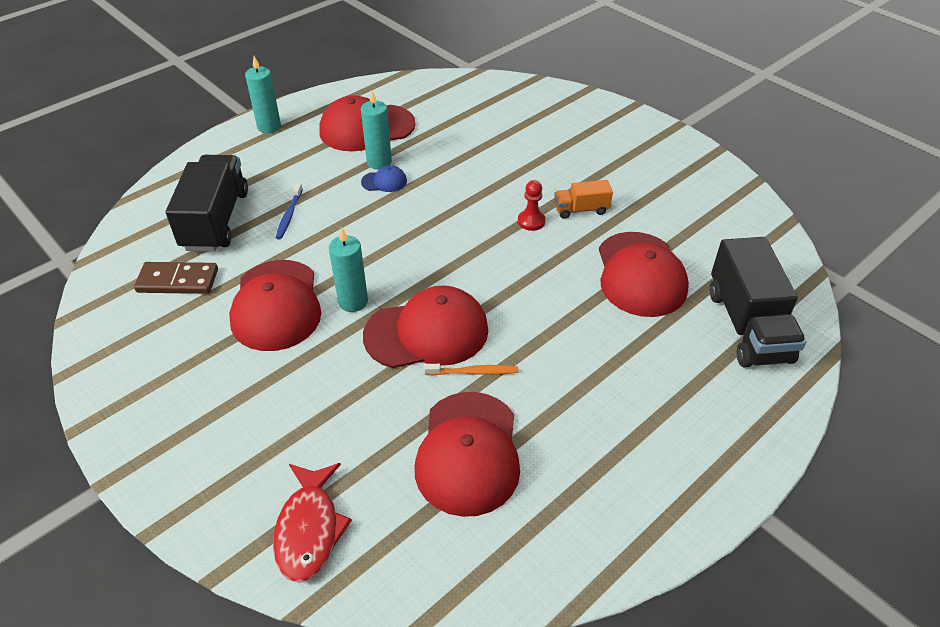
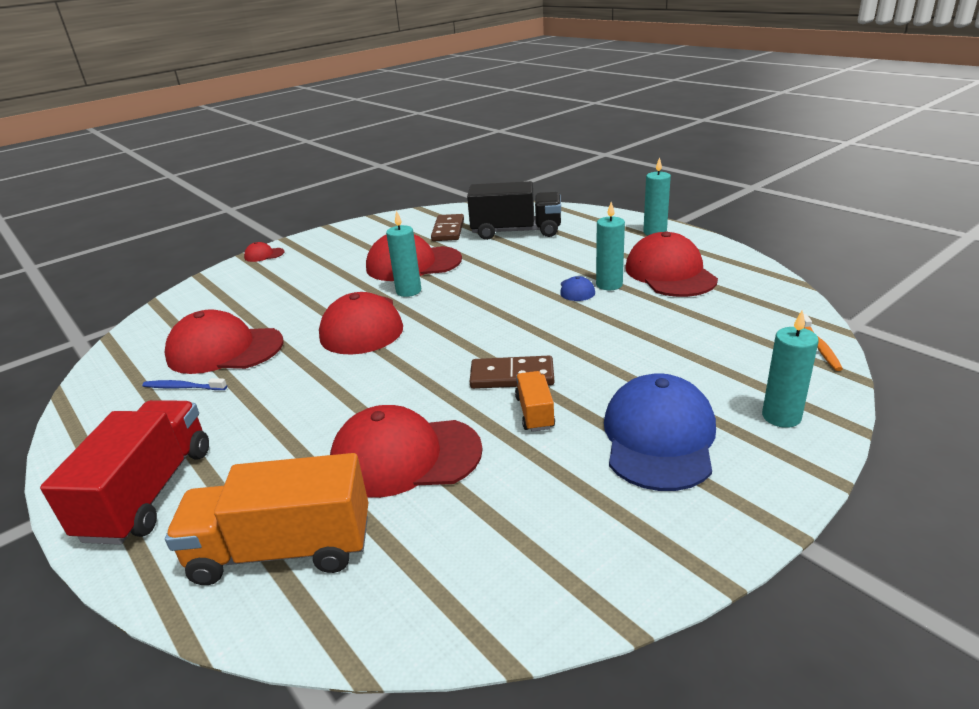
camera: 95 degrees right, 15 degrees down
red fish [273,463,352,583] -> none
blue toothbrush [276,183,303,240] -> blue toothbrush moved to [142,378,227,390]
orange toothbrush [424,364,518,375] -> orange toothbrush moved to [804,314,843,371]
red pawn [518,180,546,231] -> brown domino [470,356,554,389]
black truck [710,237,806,368] -> orange truck [165,453,369,585]
none -> red truck [40,400,209,545]
none -> red cap [244,242,284,262]
none -> blue cap [604,373,716,491]
none -> turquoise candle [762,310,819,428]

